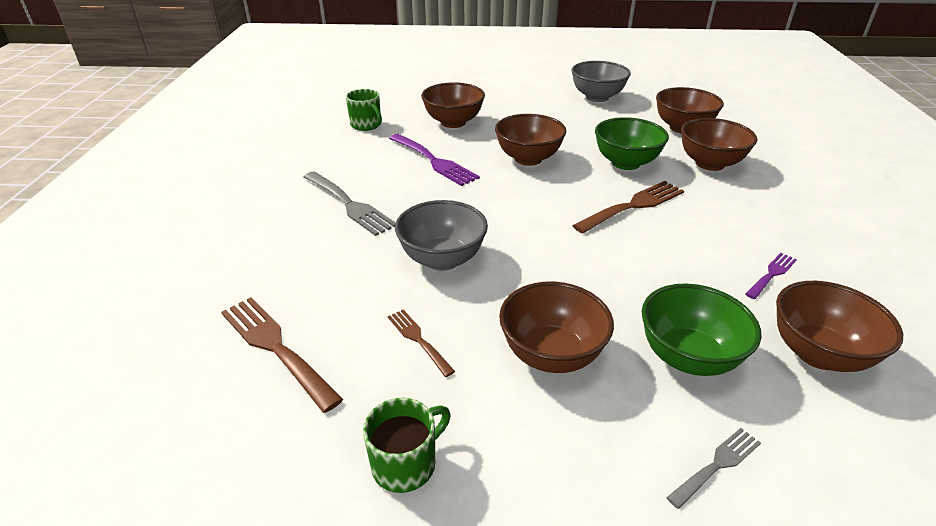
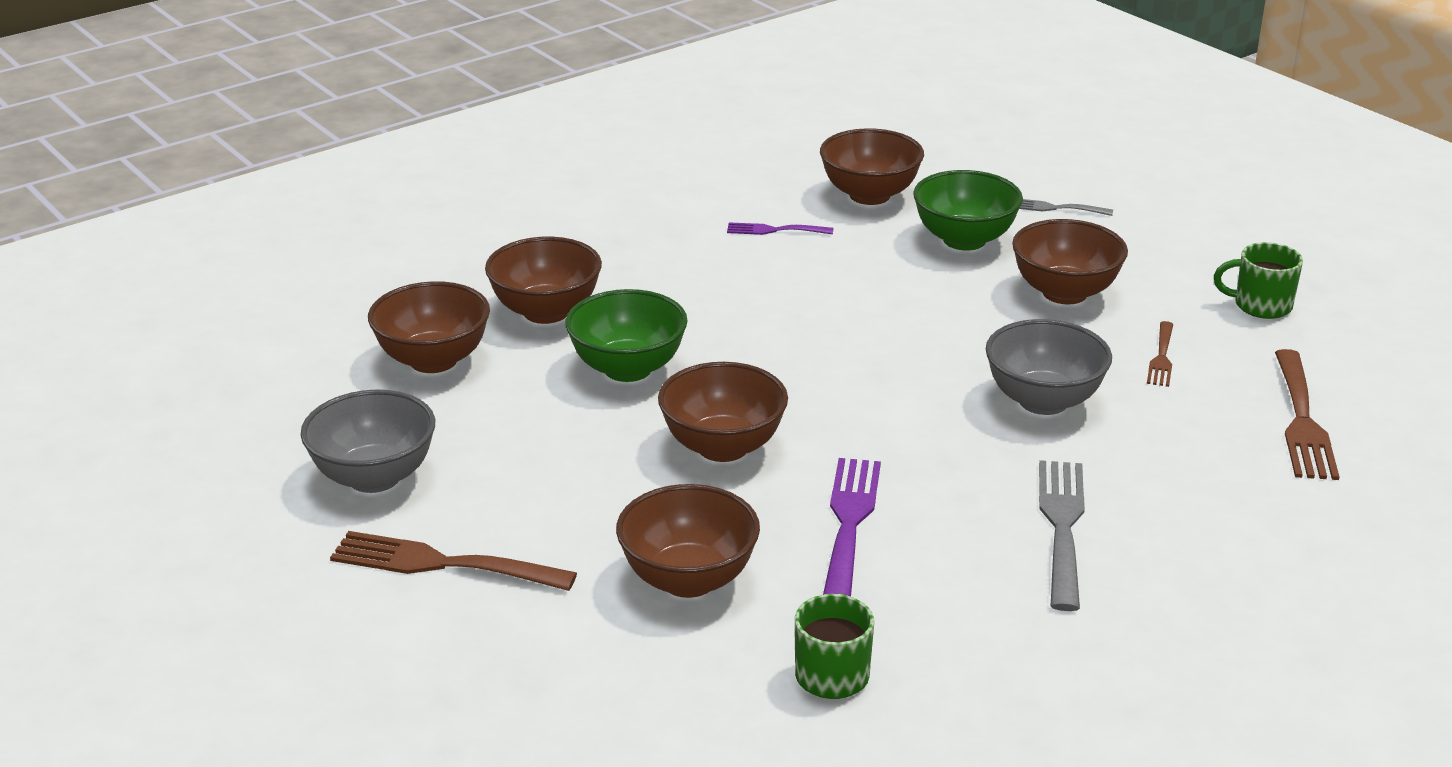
camera: 130 degrees left, 5 degrees down
brown fork [572,181,684,234] -> brown fork moved to [330,531,577,591]

